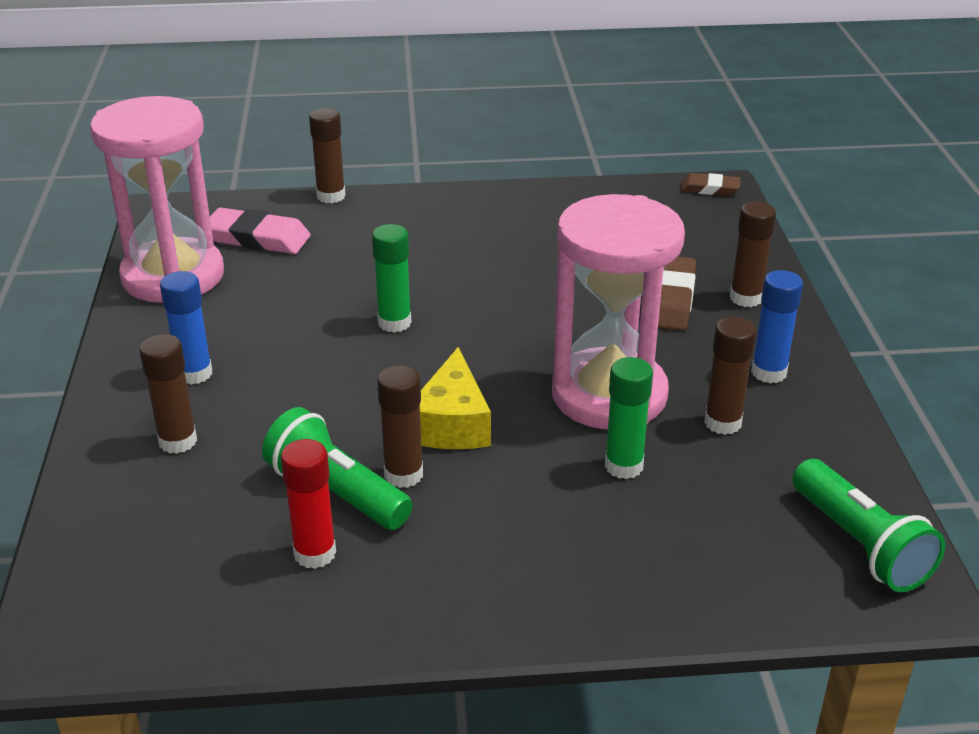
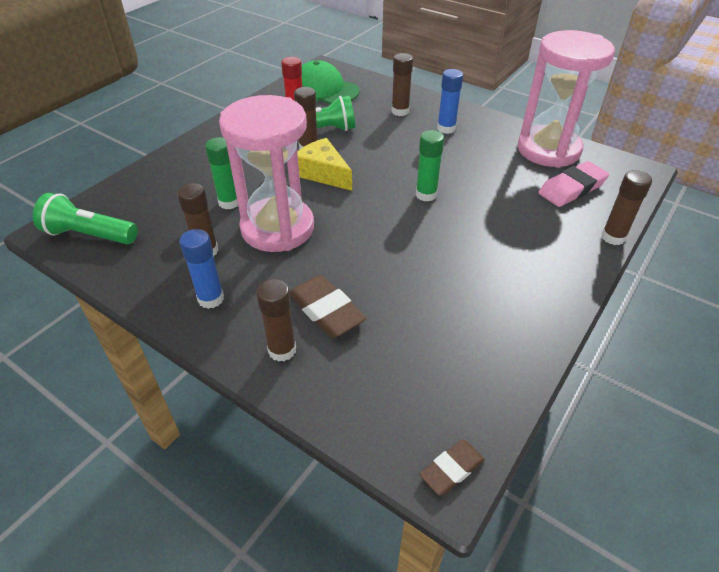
camera: 130 degrees right, 10 degrees up
none -> green cap [302,60,360,104]

